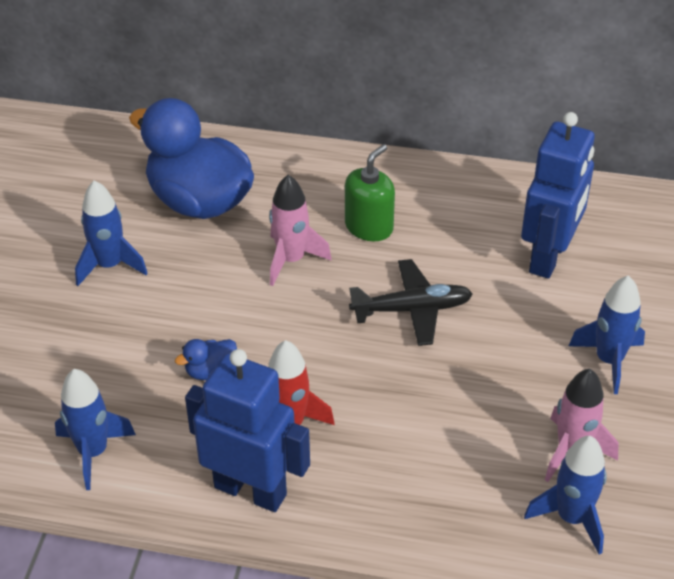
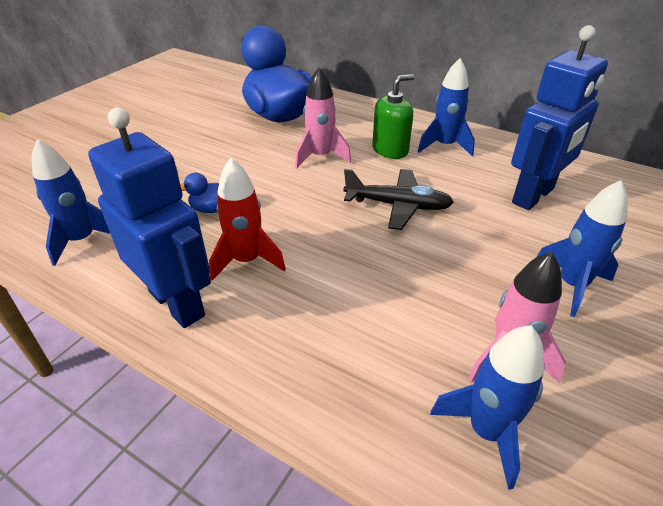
camera: 20 degrees right, 5 degrees down
blue rocket [75,180,147,286] -> blue rocket moved to [417,58,475,156]

